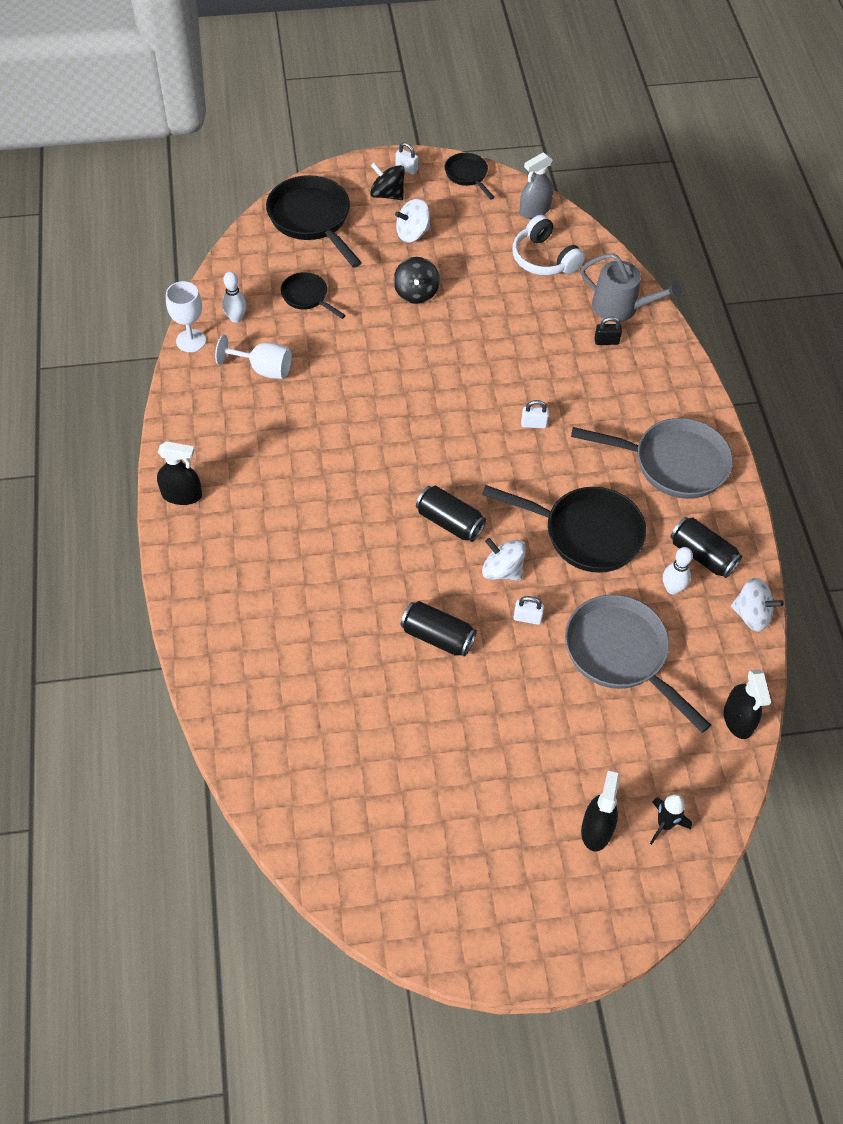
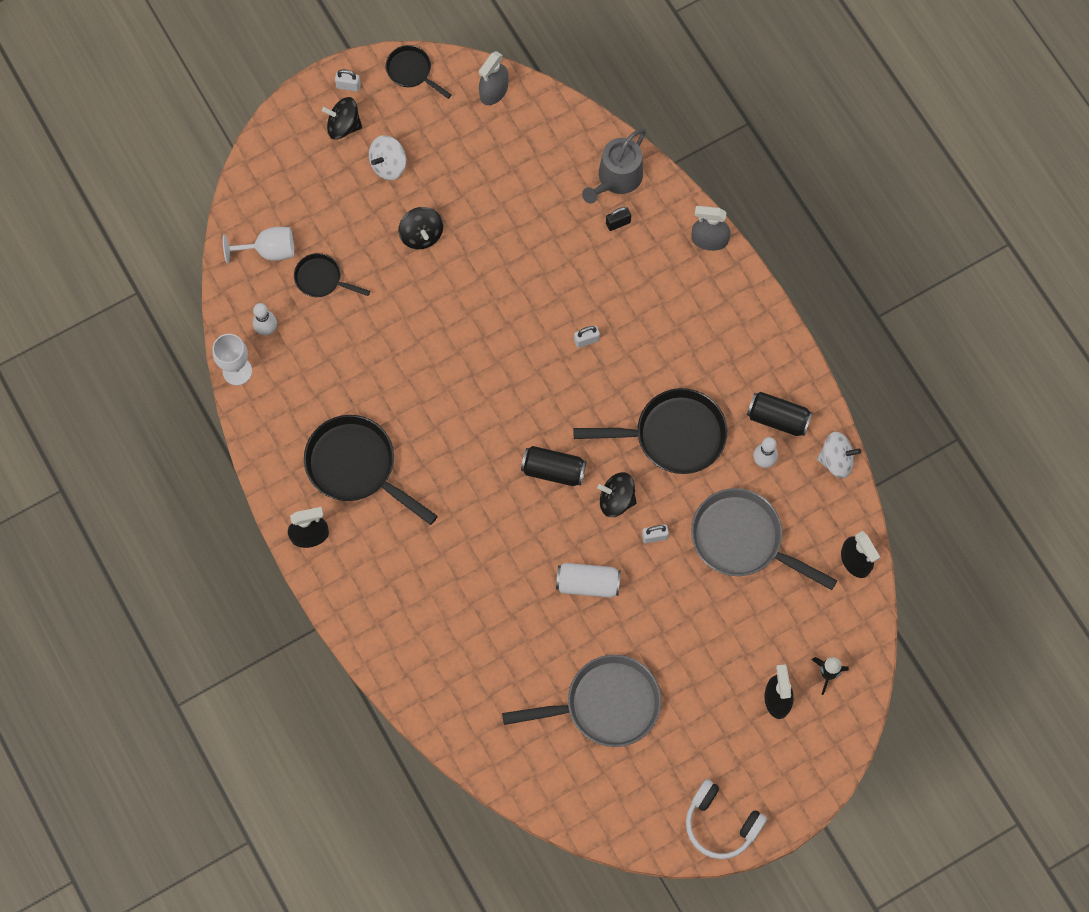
camera: 20 degrees left, 15 degrees up
white goblet [215,335,292,379] -> white goblet moved to [223,227,294,264]
black pan [266,175,362,268] -> black pan moved to [304,415,438,525]
black can [401,601,477,657] -> white can [556,563,621,598]
white spinning top [482,538,526,581] -> black spinning top [597,472,636,517]
white headphones [513,215,585,275] -> white headphones moved to [686,779,767,859]
grey pan [571,418,733,499] -> grey pan moved to [502,655,661,747]
grey watering can [581,253,682,322] -> grey watering can turned 120 degrees clockwise [582,128,646,204]
none -> grey spray bottle [691,206,731,251]

